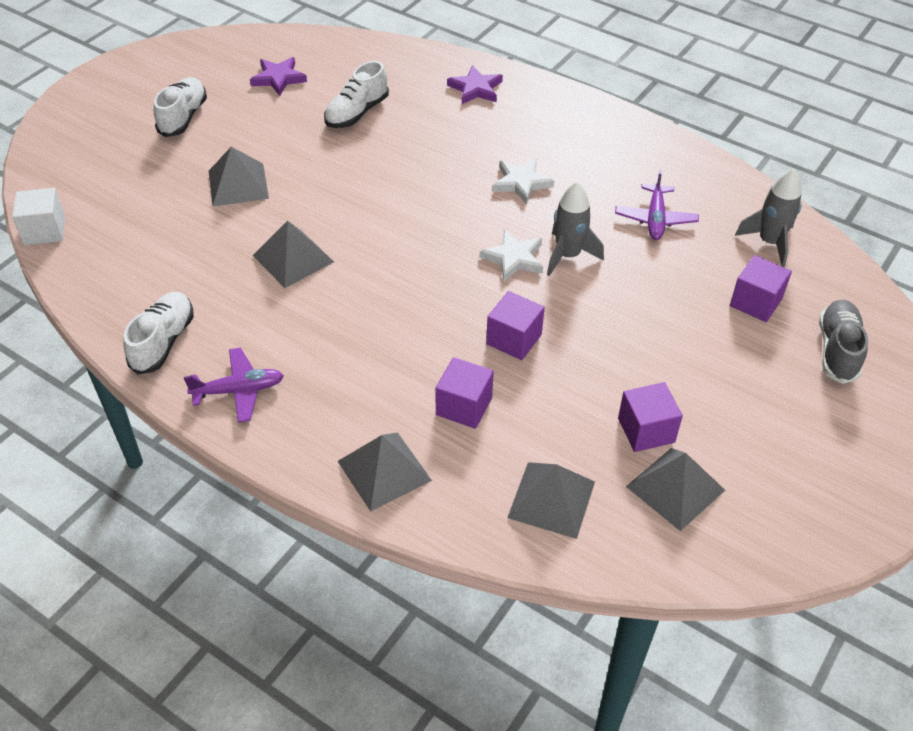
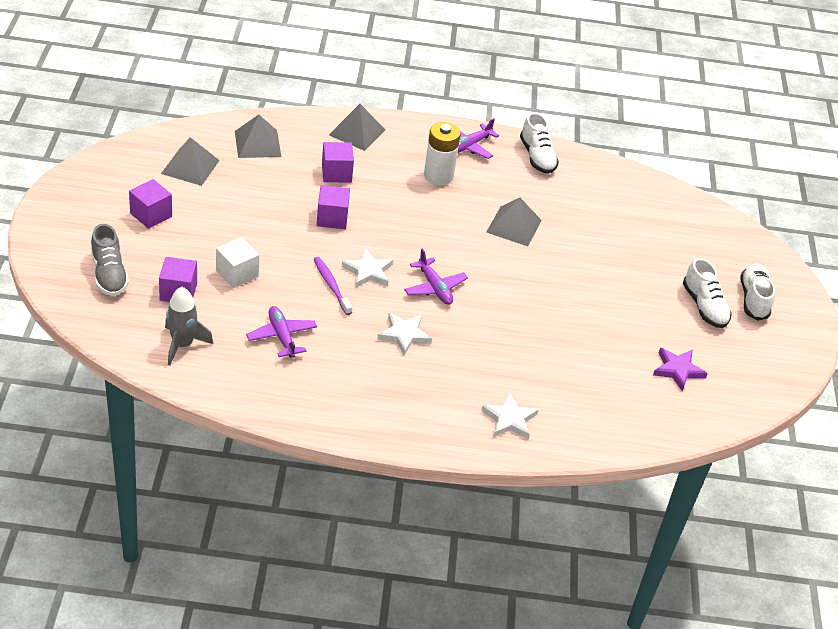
camera: 145 degrees right, 5 degrees down
white cube [12,188,65,245] -> white cube moved to [216,237,260,288]
grey pyramid [209,147,269,206] -> none
white shoe [324,61,389,128] -> white shoe moved to [740,264,775,321]
purple star [447,65,503,104] -> white star [481,392,539,440]
grey rocket [547,181,604,276] -> purple toothbrush [314,257,353,315]
purple cube [618,382,683,452] -> purple cube moved to [129,179,172,229]
none -> purple plane [404,248,468,305]
none -> white battery [424,122,460,186]

